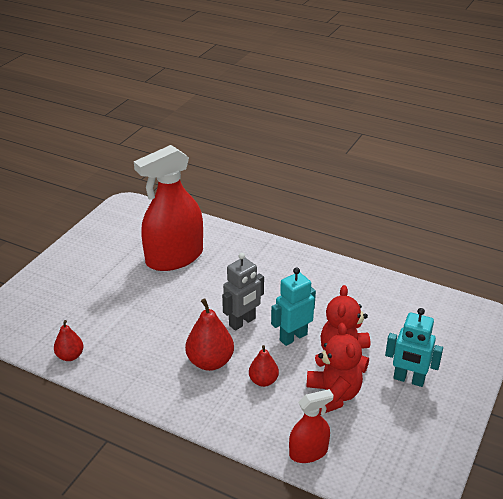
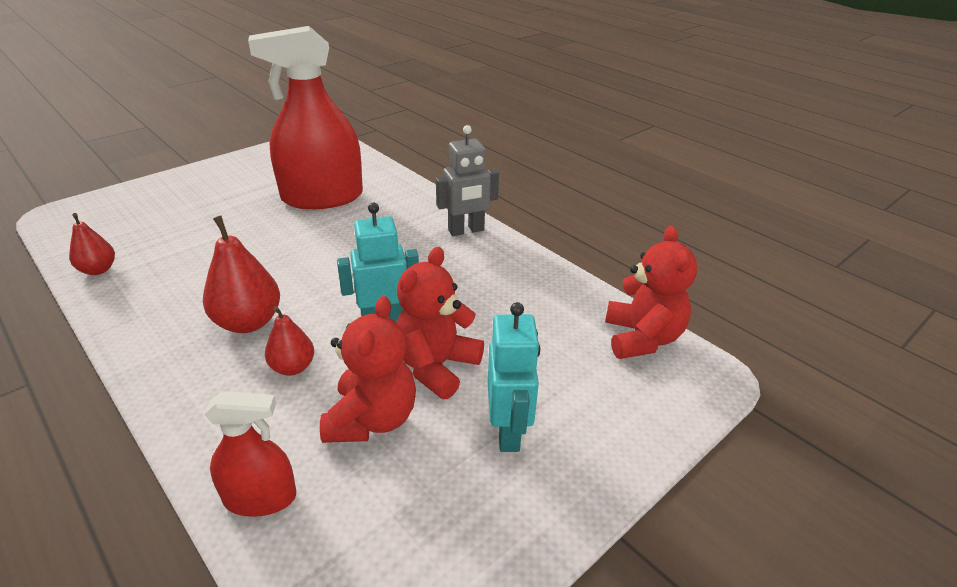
camera: 20 degrees right, 0 degrees up
grey robot [222,253,264,331] -> grey robot moved to [436,125,499,236]
turquoise robot [385,308,443,387] -> turquoise robot turned 135 degrees counterclockwise [488,302,540,452]
none -> red teddy bear [605,226,698,359]

